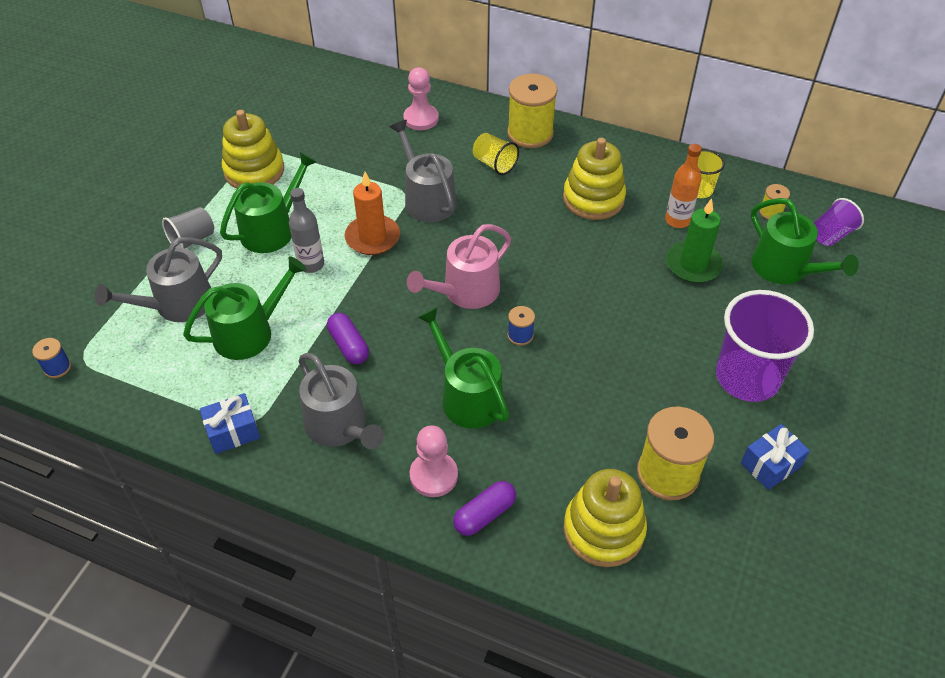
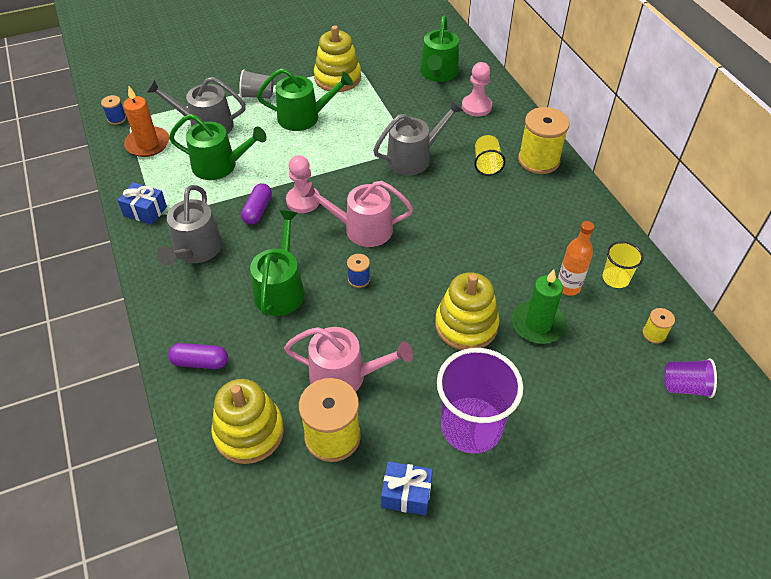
camera: 45 degrees right, 0 degrees up
grey bottle [289,188,324,273] -> none
orange candle [345,172,400,255] -> orange candle moved to [123,86,169,157]
grey watering can [390,120,457,222] -> grey watering can turned 45 degrees clockwise [373,100,463,175]
pink pawn [410,425,458,497] -> pink pawn moved to [286,155,320,213]
yellow stacking toy [563,137,626,220] -> yellow stacking toy moved to [435,273,500,350]
green watering can [751,198,859,284] -> green watering can moved to [420,15,459,82]
none -> pink watering can [284,327,413,391]

